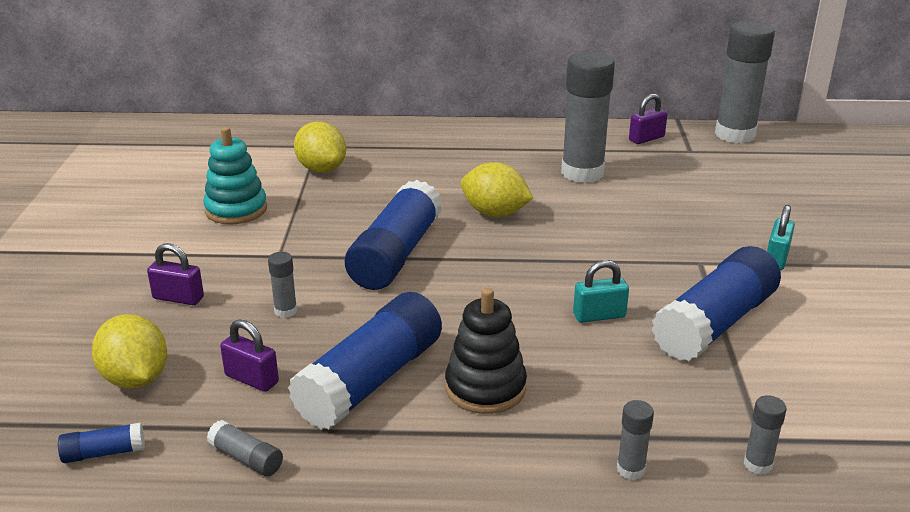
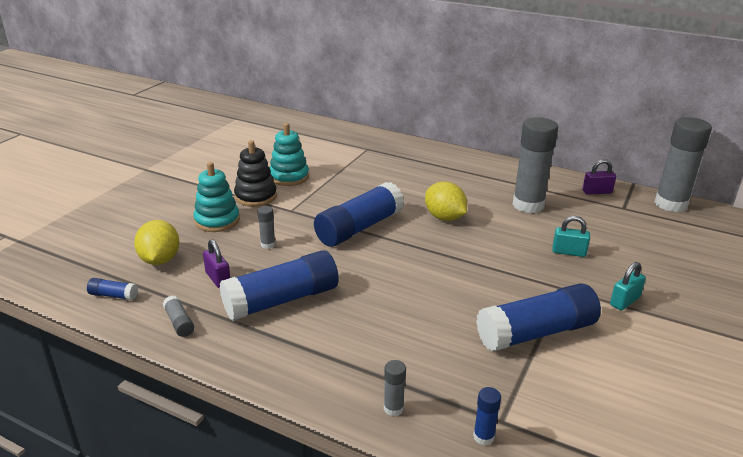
camera: 25 degrees right, 0 degrees up
purple padlock [147,243,204,305] -> turquoise stacking toy [193,162,240,232]
yellow lemon [294,121,346,173] -> none
black stacking toy [445,288,527,414] -> black stacking toy moved to [234,140,277,207]
turquoise padlock [573,260,629,323] -> turquoise padlock moved to [552,216,590,257]
grey glue stick [744,395,787,475] -> blue glue stick [473,387,501,445]

